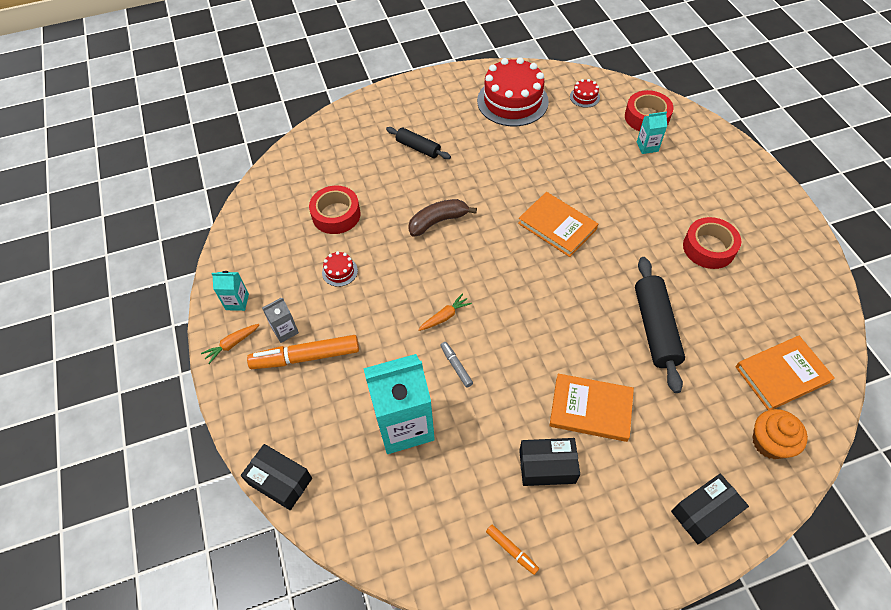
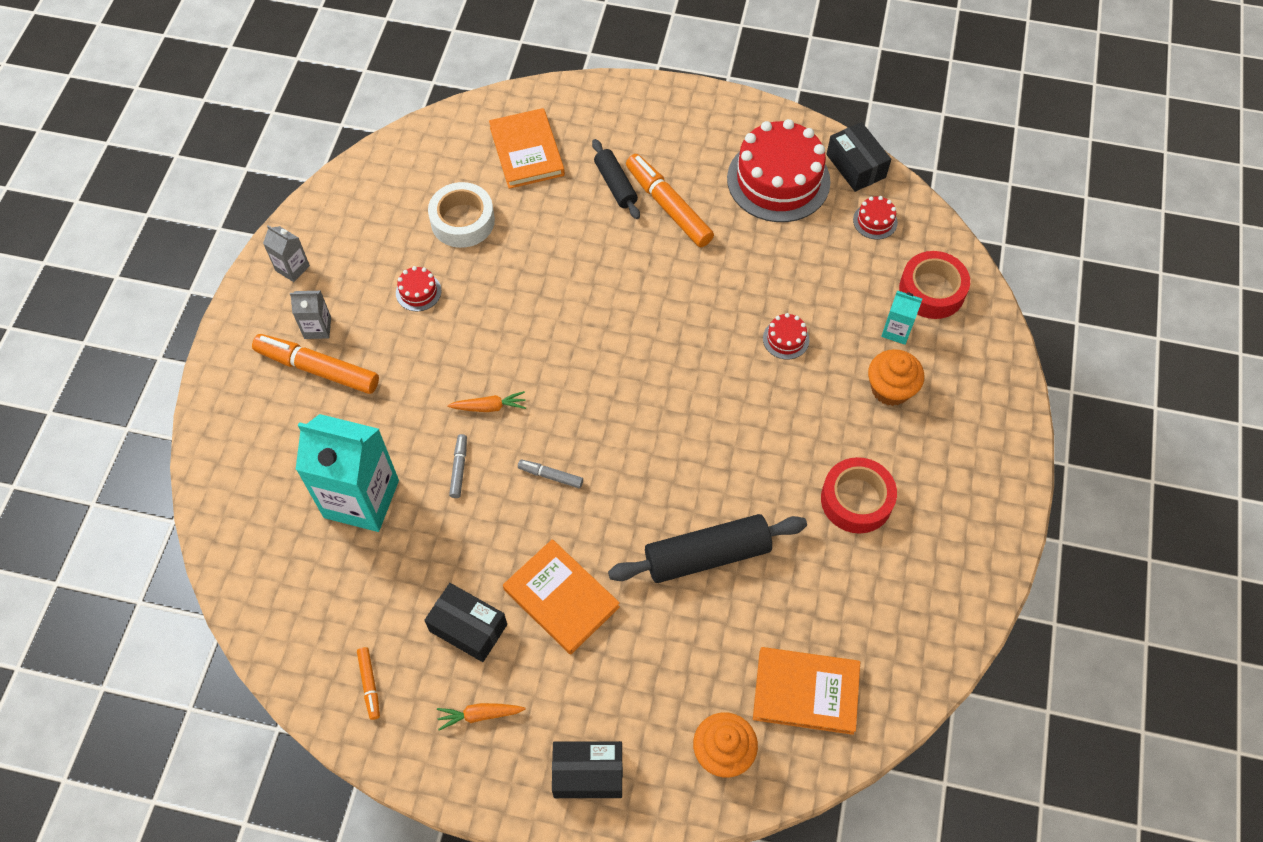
camera: 30 degrees right, 5 degrees up
orange carrot [201,324,260,364] -> orange carrot moved to [437,703,525,730]
turquoise carton [211,271,249,311] -> grey carton [263,226,310,282]
black box [241,444,312,510] -> black box moved to [826,122,891,192]
red tape [309,186,361,234] -> white tape [428,182,495,248]
brown banana [408,199,477,237] -> none
orange book [518,192,598,257] -> orange book moved to [489,108,565,189]
black rolling pin [635,257,685,393] -> black rolling pin turned 45 degrees clockwise [608,514,807,583]
none -> grey marker [518,459,583,488]
none -> orange marker [626,154,714,247]
none -> red cake [763,313,809,359]
none -> orange cupcake [868,349,924,406]

